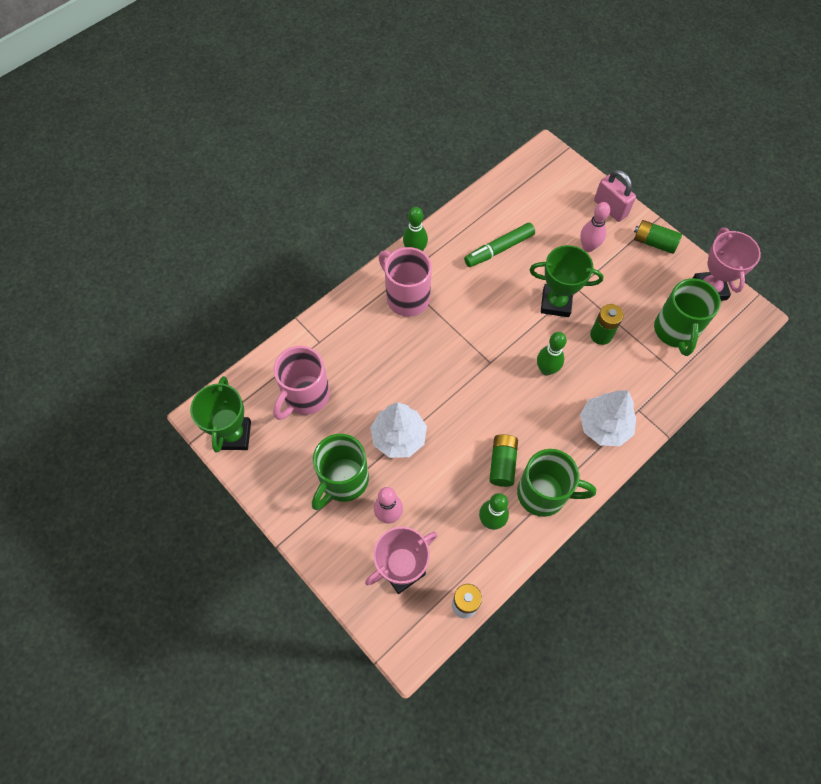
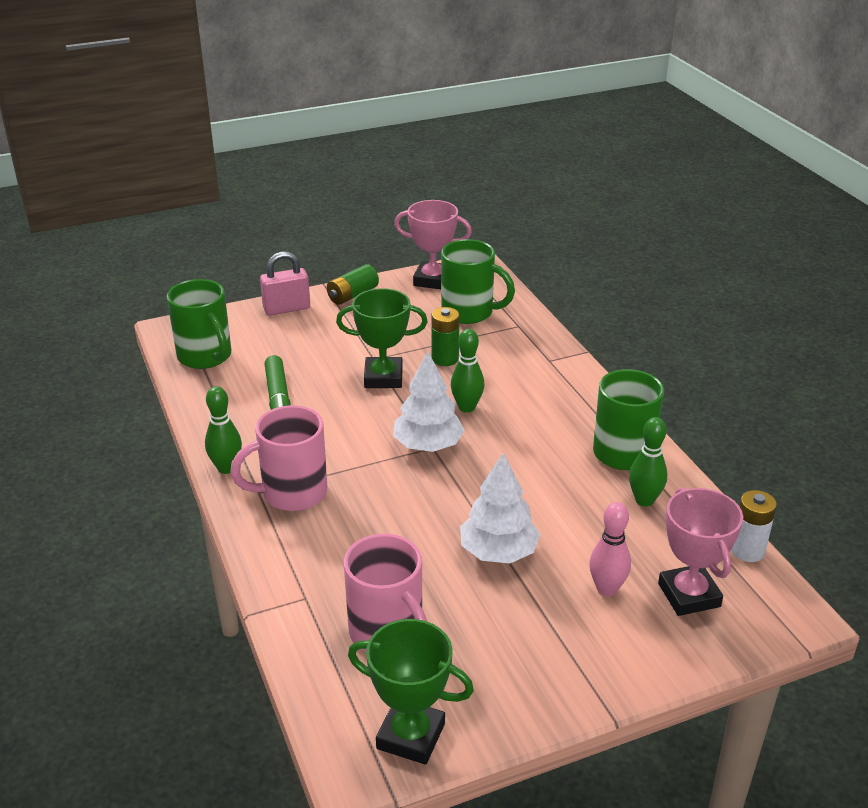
camera: 70 degrees left, 30 degrees down
green mug [312,434,369,510] -> green mug moved to [167,279,231,369]
green battery [489,434,518,487] -> none
green trophy [530,245,603,317] -> green trophy turned 60 degrees clockwise [336,288,427,388]
pink bowling pin [580,202,610,252] -> none
white tree [580,390,636,446] -> white tree moved to [393,351,465,452]

